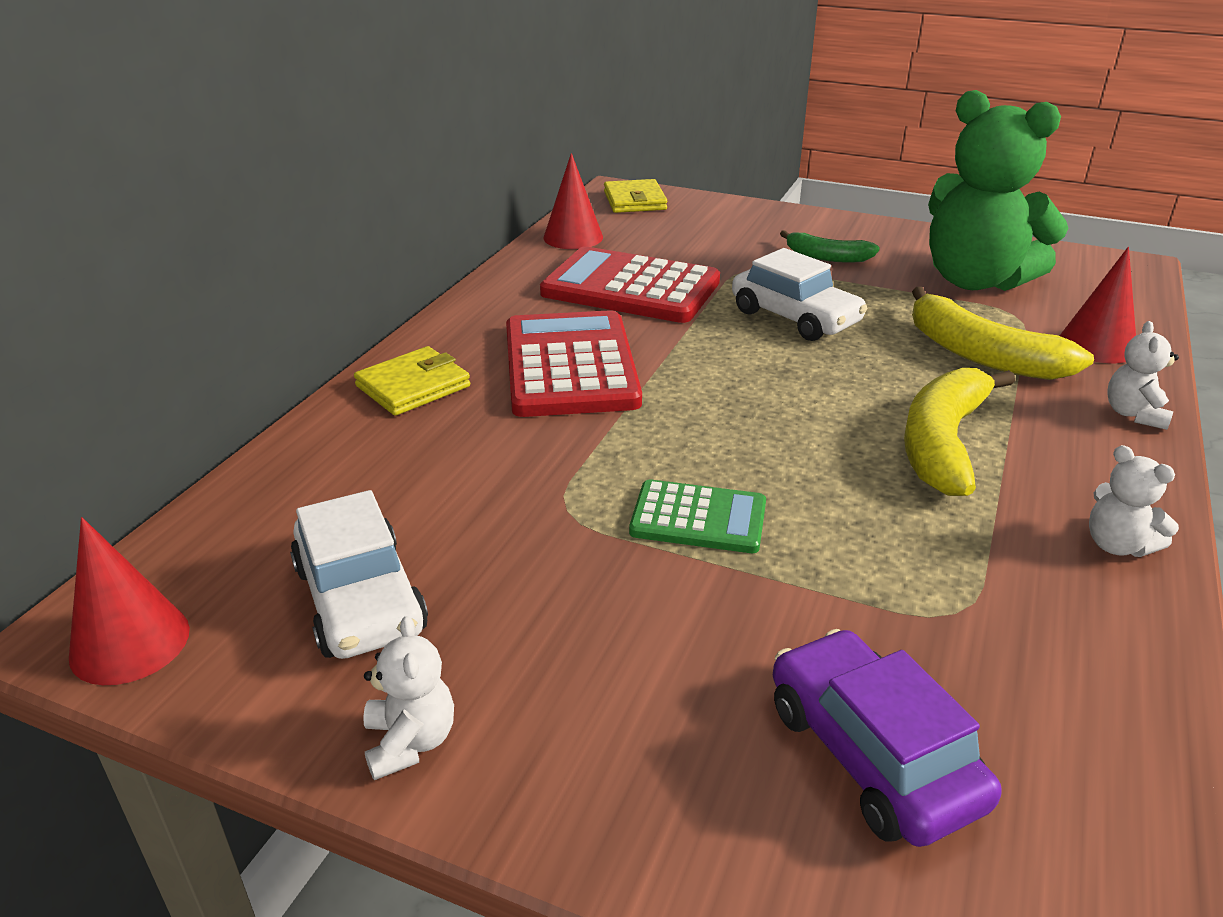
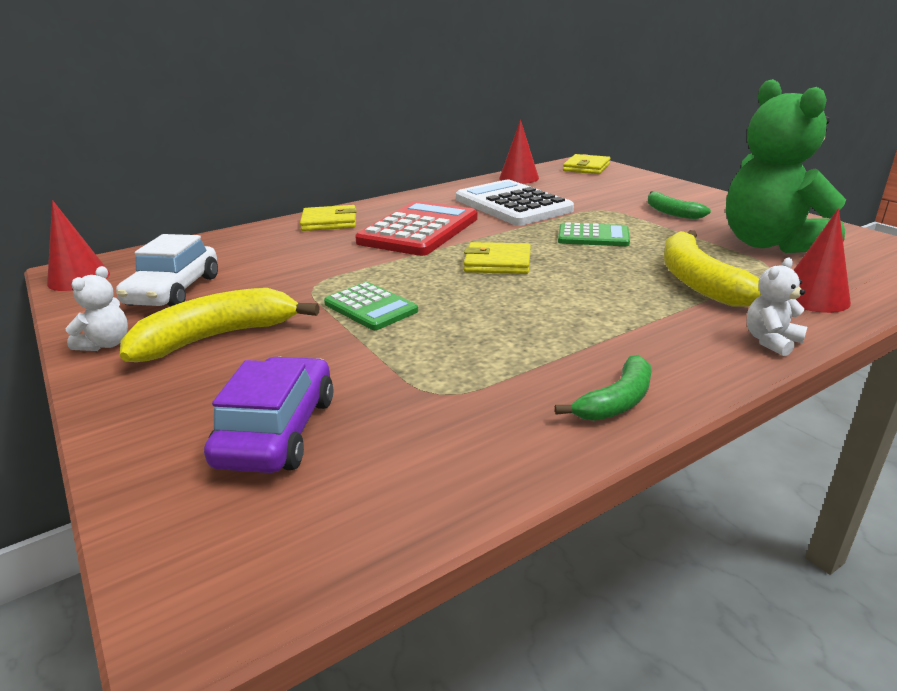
camera: 35 degrees right, 5 degrees down
red calculator [540,246,720,323] -> white calculator [456,180,574,226]
white car [732,248,868,341] -> green calculator [558,222,630,246]
yellow banana [904,368,1015,496] -> yellow banana moved to [120,288,320,362]
white teddy bear [1089,445,1179,557] -> green banana [555,355,651,421]
none -> yellow wallet [464,242,531,274]

